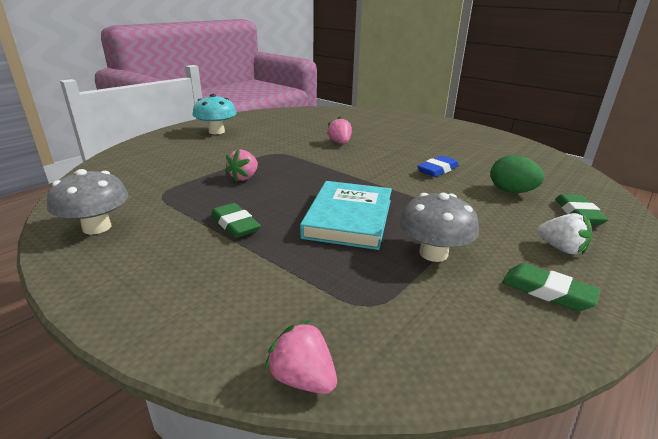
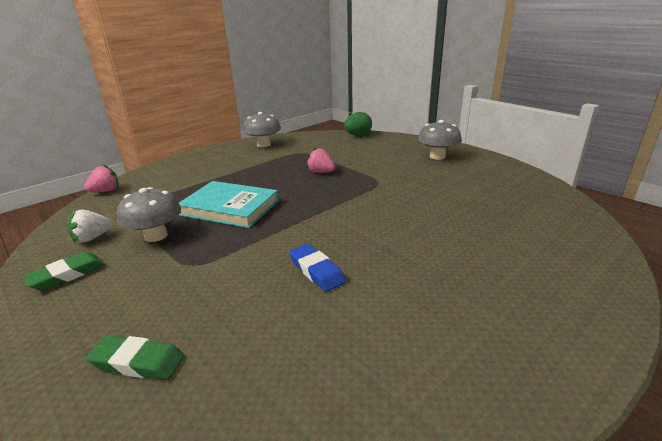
camera: 100 degrees right, 0 degrees up
turquoise mushroom [193,94,236,134] -> grey mushroom [418,120,461,160]
green eraser [211,203,261,238] -> none
pink strawberry [327,117,352,144] -> none
green egg [491,155,544,193] -> green egg moved to [344,112,372,136]
white strawberry [537,213,592,255] -> white strawberry moved to [67,210,112,243]

